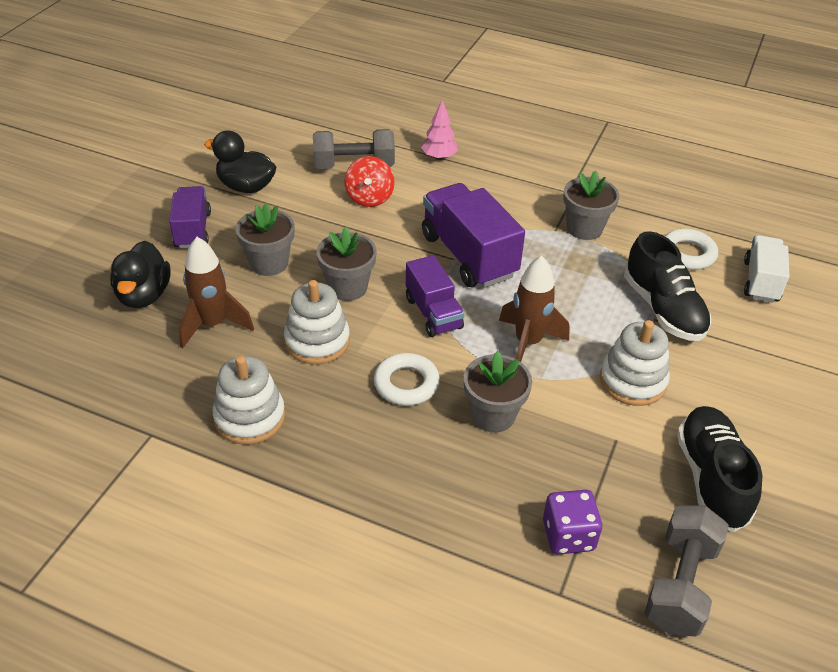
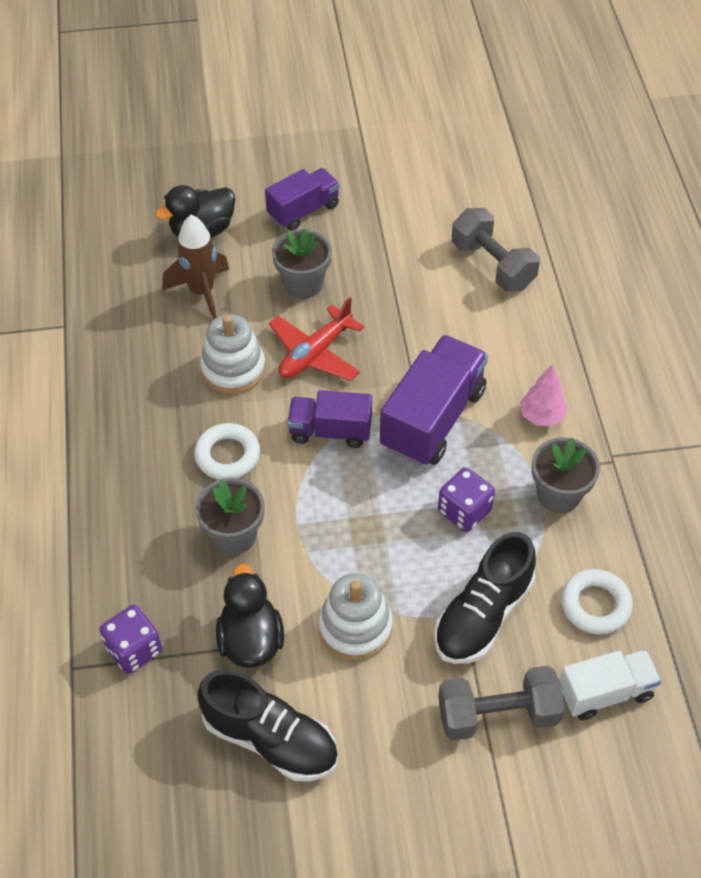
camera: 60 degrees right, 10 degrees up
black duck [204,130,276,193] -> black duck moved to [216,564,284,668]
white stacking toy [213,356,285,445] -> none
grey flower pot [316,227,377,301] -> red plane [269,297,364,381]
red spinning top [344,156,395,207] -> none
purple truck [406,255,464,337] -> purple truck turned 60 degrees clockwise [287,390,372,448]
pink tree [421,100,458,160] -> pink tree moved to [520,364,567,426]
brown rocket [499,256,570,362] -> none
grey dumbbell [645,505,729,637] -> grey dumbbell moved to [438,665,565,741]
black shoe [677,406,763,532] -> black shoe turned 60 degrees clockwise [197,670,338,781]
none -> purple dice [438,467,495,532]

